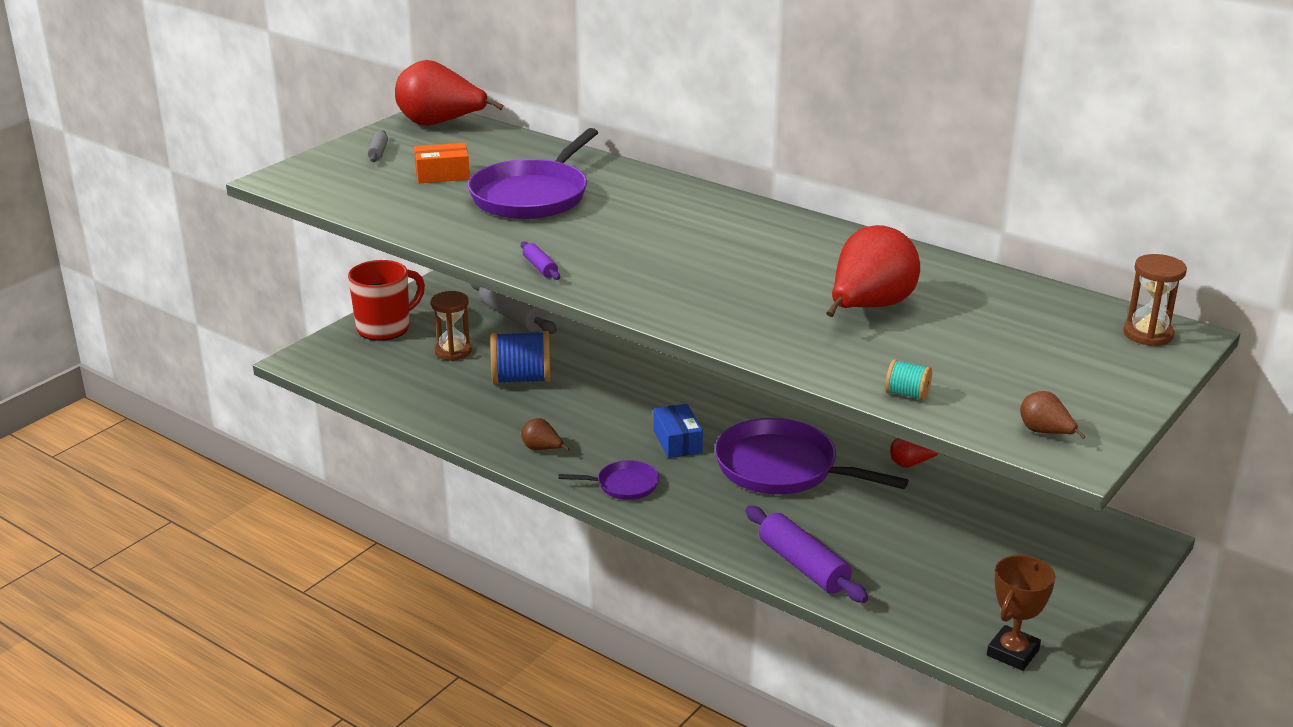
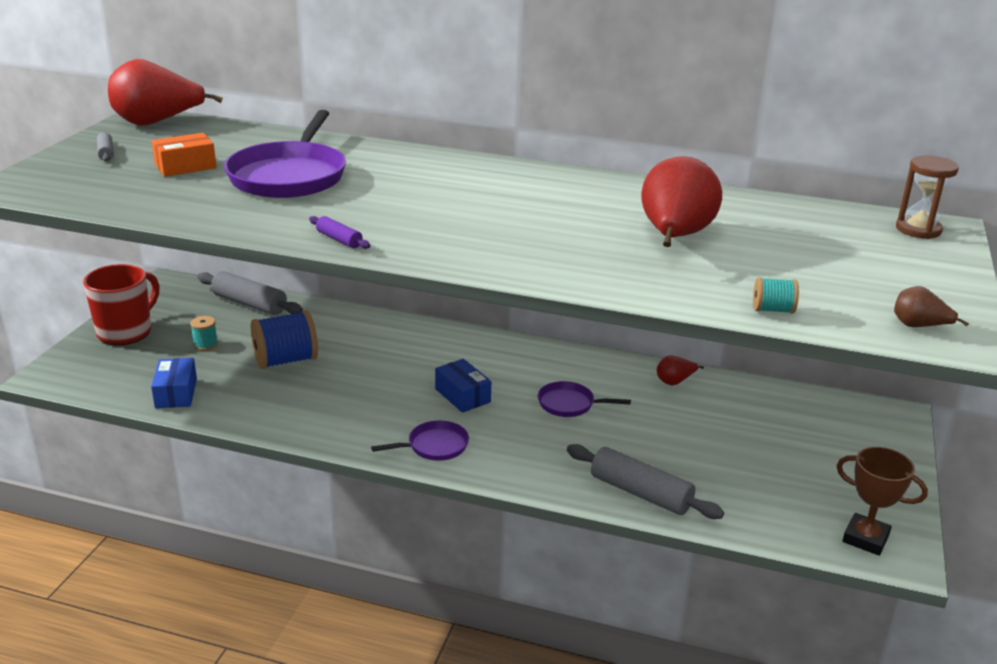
camera: 20 degrees left, 0 degrees up
brown hourglass [431,291,472,361] -> turquoise spool [190,316,218,351]
brown pear [521,418,569,451] -> none
purple pan [715,418,909,494] -> purple pan [538,381,631,417], size x0.50
purple rolling pin [745,506,868,603] -> grey rolling pin [567,444,724,519]
brown trophy [987,555,1056,671] -> brown trophy turned 75 degrees counterclockwise [837,447,928,556]
none -> blue box [151,358,197,408]

